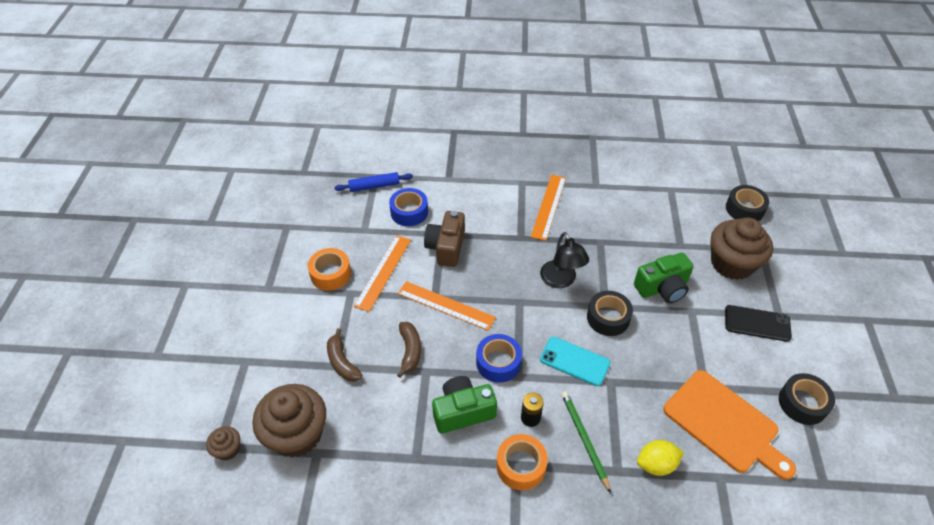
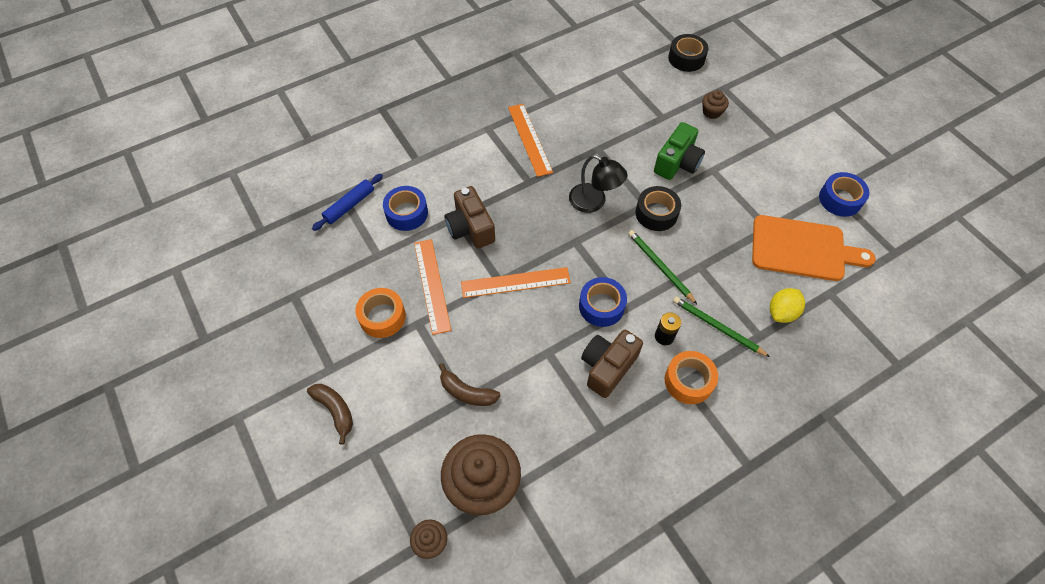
camera: 35 degrees left, 10 degrees up
brown banana [397,322,421,378] -> brown banana moved to [307,384,353,444]
green camera [432,376,497,434] -> brown camera [581,330,643,398]
turquoise phone [540,337,610,386] -> green pencil [628,230,697,304]
brown cupcake [710,217,773,280] -> brown cupcake [702,90,729,119], size x0.46
black phone [725,305,792,342] -> none
black tape [779,373,835,425] -> blue tape [819,172,870,217]

